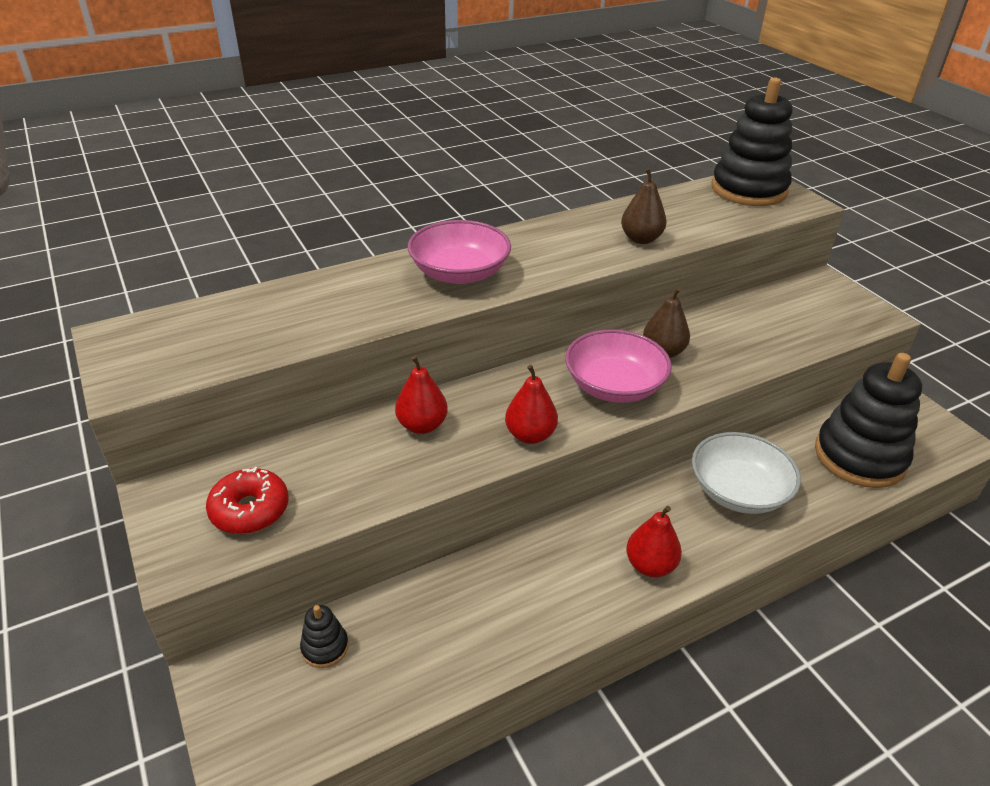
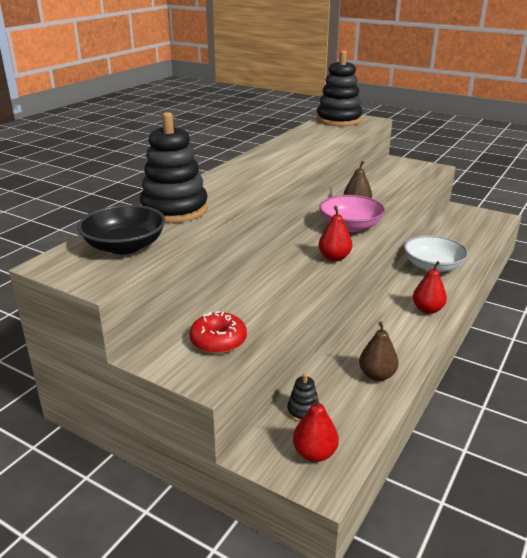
camera: 30 degrees left, 10 degrees down
red pear [395,356,448,434] -> red pear moved to [293,395,339,462]
pink bowl [408,220,511,284] -> none
brown pear [621,168,667,244] -> brown pear moved to [359,322,399,381]
black stacking toy [815,353,922,488] -> black stacking toy moved to [140,112,208,223]
none -> black bowl [77,205,166,254]

